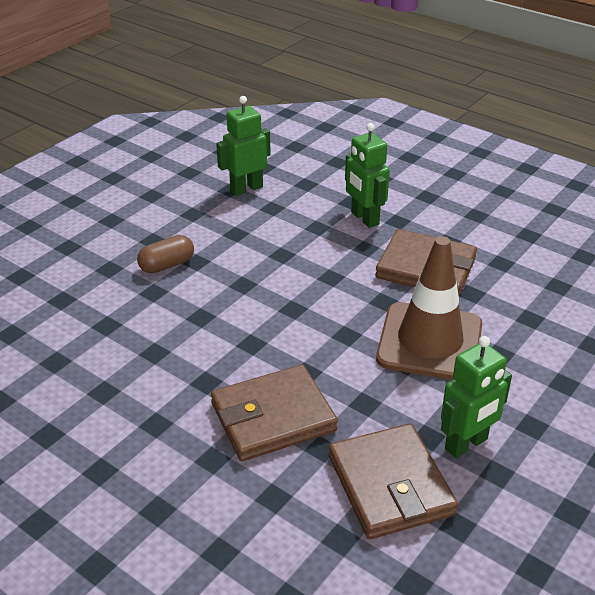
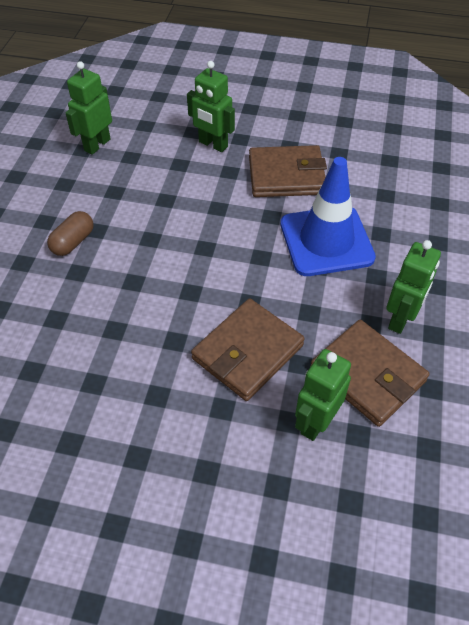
camera: 25 degrees left, 15 degrees up
brown traffic cone [376,236,482,380] -> blue traffic cone [280,157,376,276]
none -> green robot [295,349,351,441]

